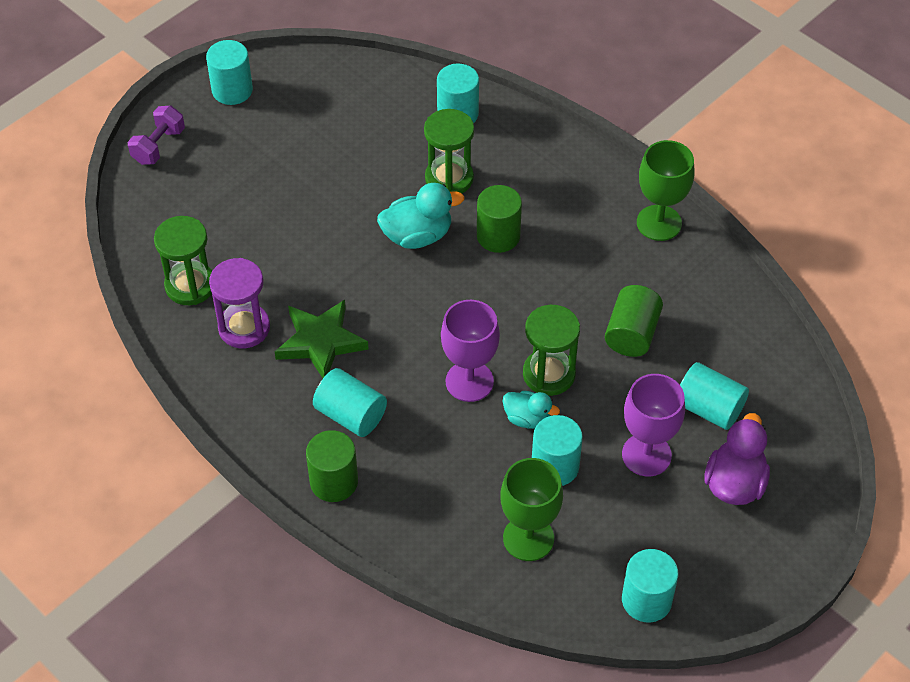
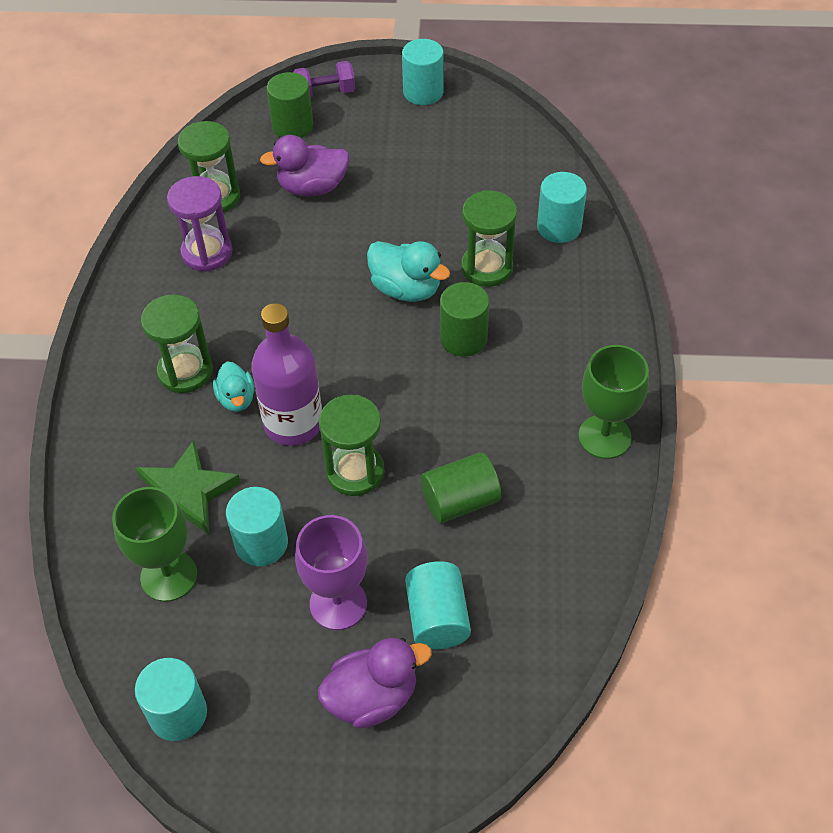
camera: 50 degrees right, 0 degrees up
green star [274,300,369,378] -> green star moved to [135,440,241,535]
green cylinder [306,430,358,502] -> green cylinder moved to [267,72,313,138]
turquoise cylinder [313,368,387,437] -> green hourglass [141,294,213,393]
purple goblet [441,300,500,402] -> purple bottle [251,303,322,446]
turquoise duck [502,391,560,429] -> turquoise duck moved to [213,362,254,412]
none -> purple duck [260,135,350,197]

